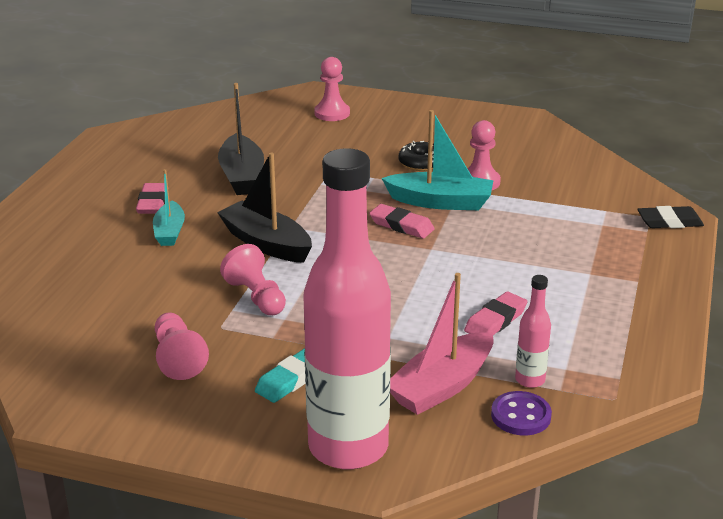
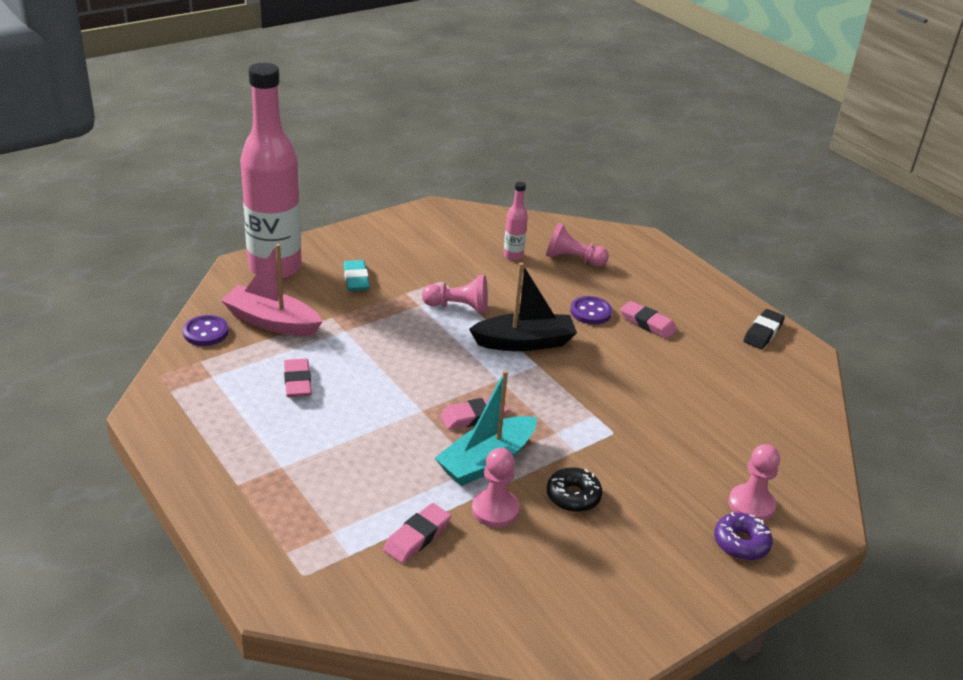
camera: 125 degrees right, 5 degrees up
turquoise boat [153,169,185,246] -> purple button [570,296,612,325]
pink pawn [155,313,209,380] -> pink pawn moved to [546,223,609,267]
black boat [218,83,264,195] -> none
pink boat [390,273,493,415] -> pink boat turned 60 degrees counterclockwise [221,244,323,336]
pink bottle [515,275,551,388] -> pink bottle moved to [503,182,528,261]
black eraser [637,206,704,228] -> black eraser moved to [743,309,785,349]
none -> pink eraser [383,503,451,563]
none -> purple donut [714,512,773,560]

